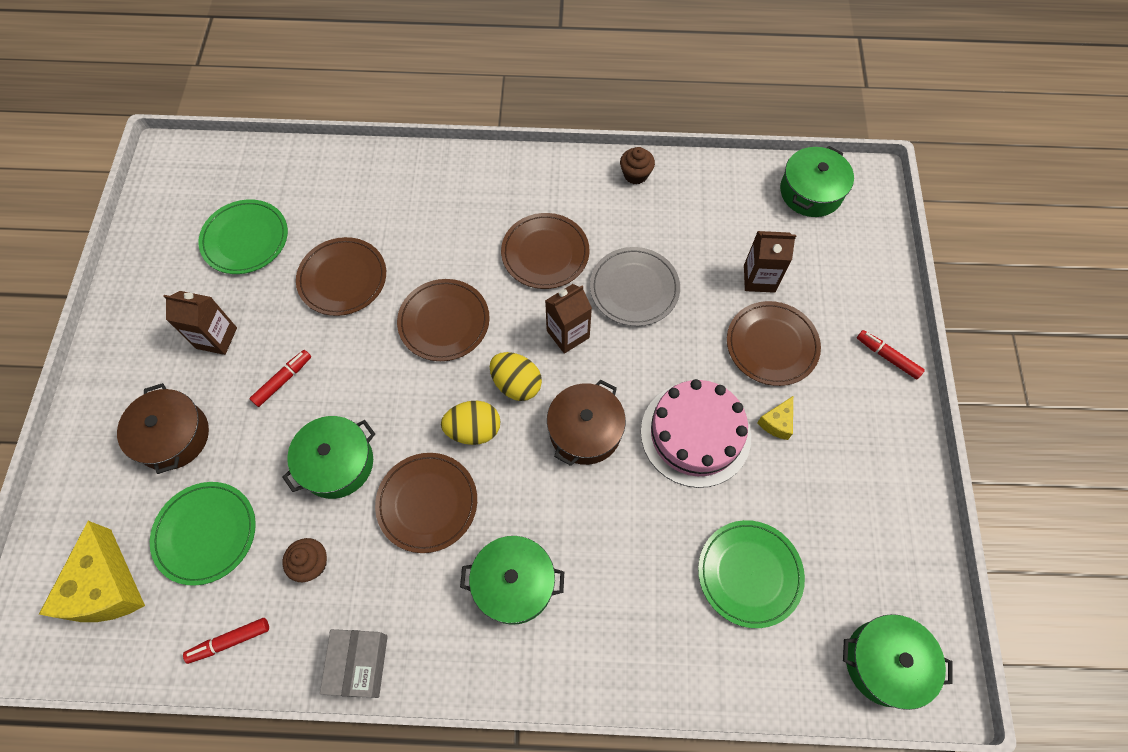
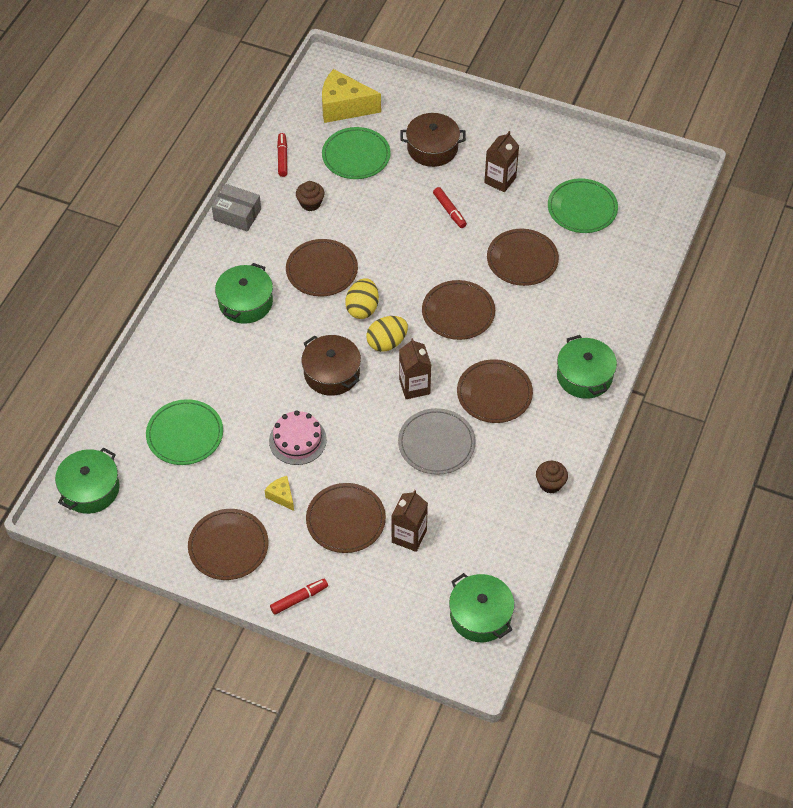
camera: 110 degrees right, 10 degrees down
green pot [283,416,375,499] -> green pot moved to [557,335,617,399]
pink cake [641,379,751,488] -> pink cake [269,410,327,465], size x0.66
none -> brown plate [188,509,269,580]

